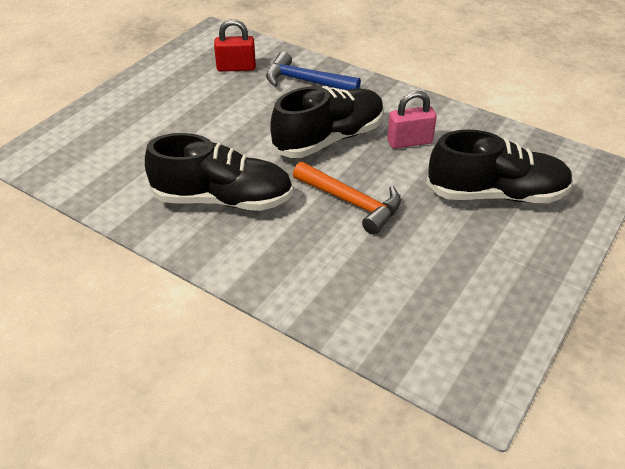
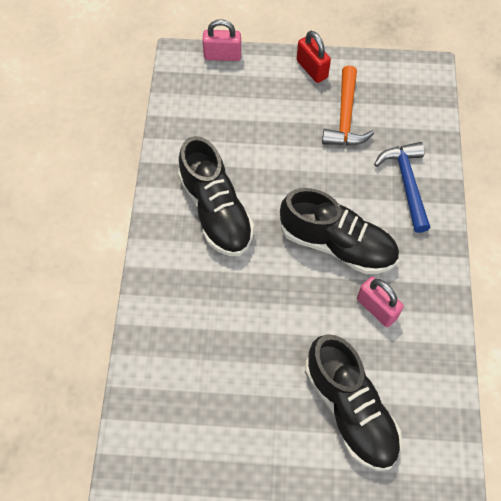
camera: 60 degrees right, 20 degrees up
red padlock [214,19,256,72] -> red padlock moved to [297,31,331,83]
orange hammer [293,162,401,235] -> orange hammer moved to [322,66,374,145]
none -> pink padlock [202,19,241,61]

